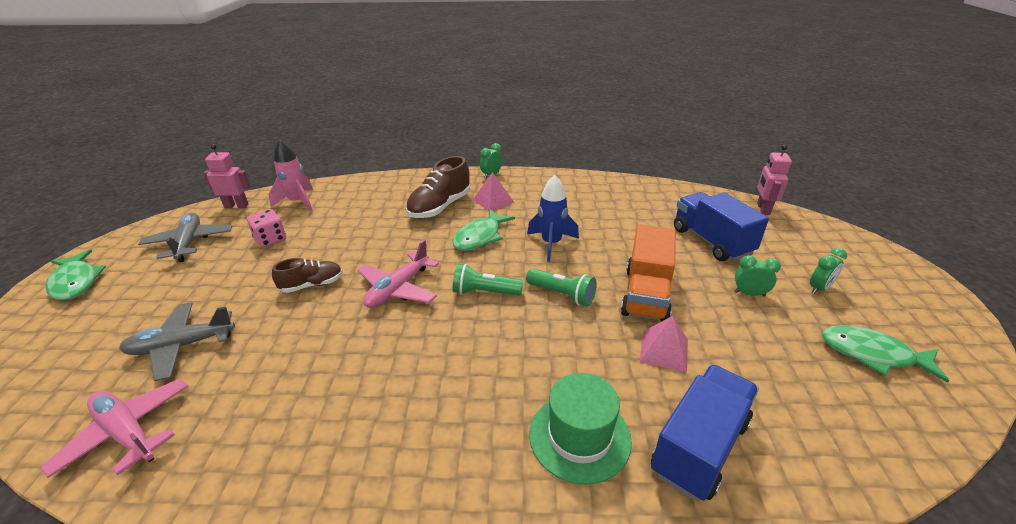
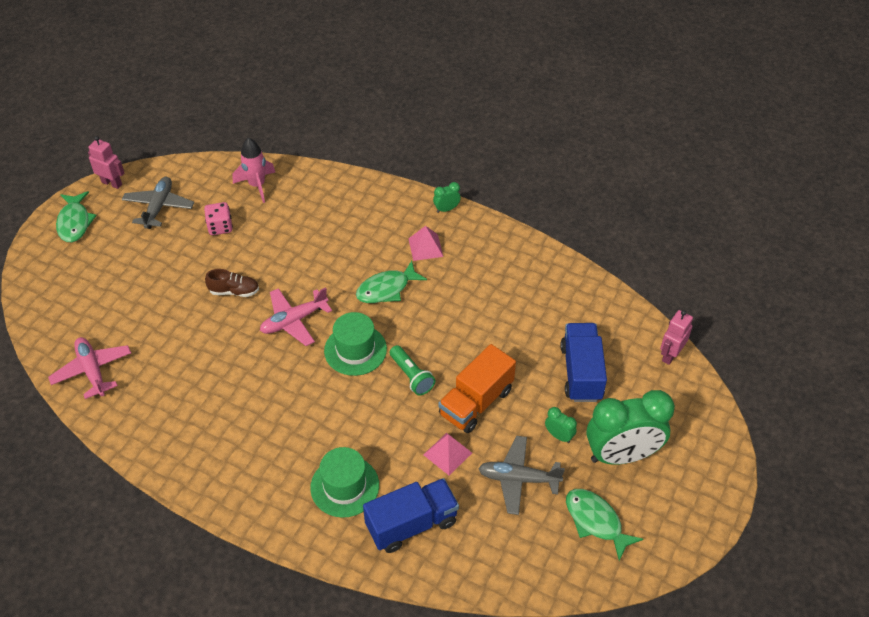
camera: 25 degrees right, 15 degrees up
grey plane [119,302,235,381] -> grey plane moved to [478,436,565,515]
pink robot [204,144,251,208] -> pink robot moved to [88,136,124,189]
brown shoe [406,156,470,218] -> none
green flashlight [453,264,523,296] -> green hat [324,312,387,376]
blue rocket [527,175,579,262] -> none
green clock [810,248,847,294] -> green clock [586,390,675,465], size x2.45

